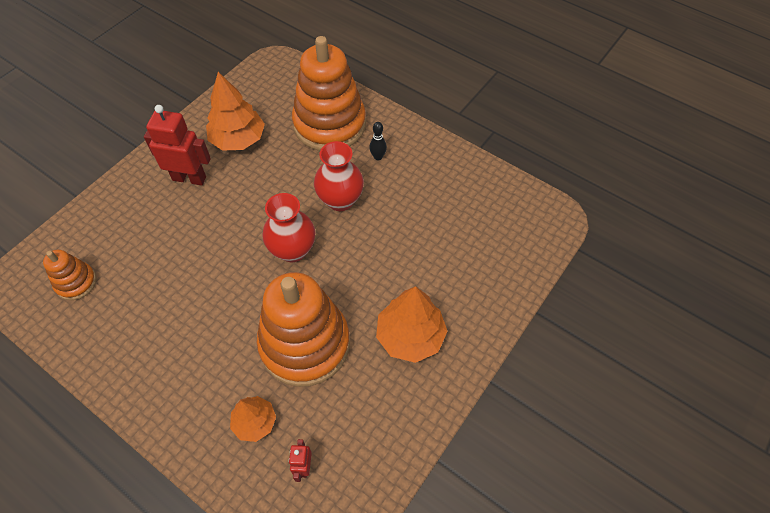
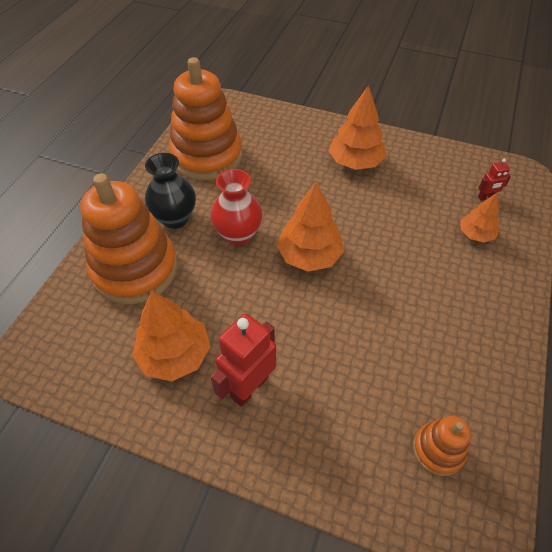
camera: 105 degrees left, 5 degrees down
red robot [144,105,211,186] -> red robot turned 45 degrees clockwise [211,313,276,407]
orange stacking toy [257,272,350,387] -> orange stacking toy moved to [169,57,242,180]
red vase [262,193,315,262] -> orange tree [277,183,344,272]
black bowling pin [369,122,387,161] -> black vase [145,153,196,229]

